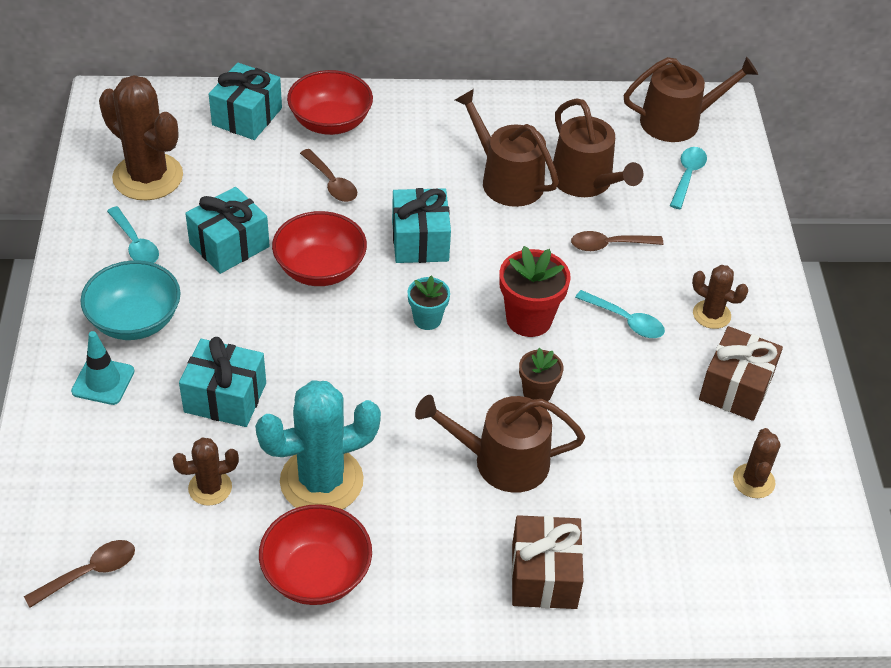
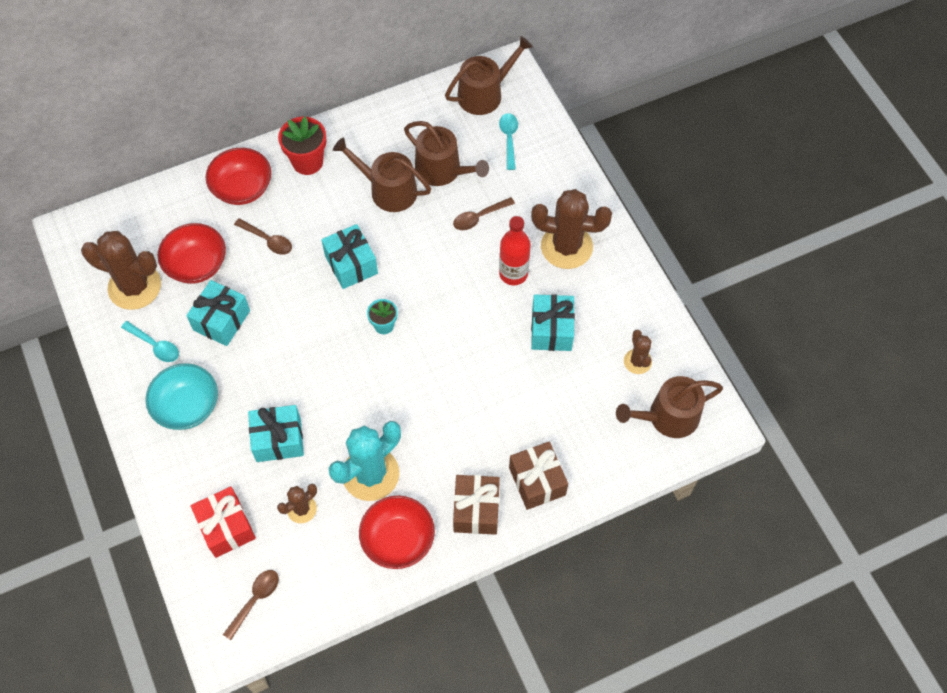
camera: 20 degrees left, 15 degrees up
turquoise traffic cone [71,331,134,405] -> none
turquoise gift [209,62,282,140] -> turquoise gift moved to [531,294,575,351]
red bowl [272,211,367,286] -> red bowl moved to [158,223,226,284]
brown watering can [415,395,585,493] -> brown watering can moved to [616,376,723,438]
red flower pot [500,246,571,337] -> red flower pot moved to [278,117,326,175]
brown flower pot [519,348,563,401] -> none
turquoise spoon [575,290,665,338] -> red bottle [499,216,531,285]
brown cactus [692,265,748,329] -> brown cactus [531,189,612,269], size x1.94
brown gift [699,326,783,421] -> brown gift moved to [453,475,500,535]
none -> red gift [191,487,256,558]

